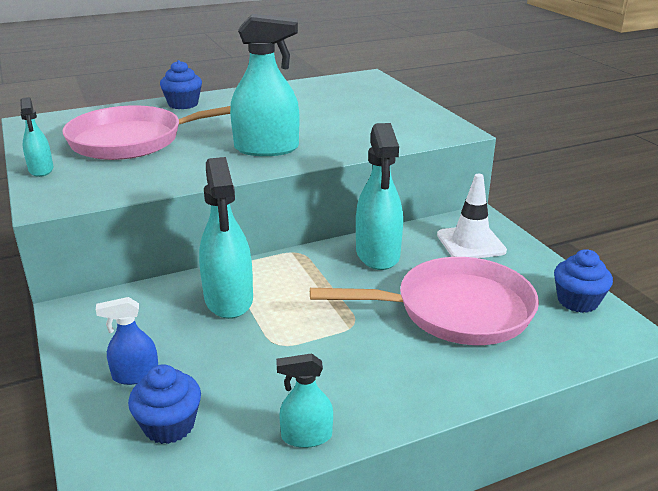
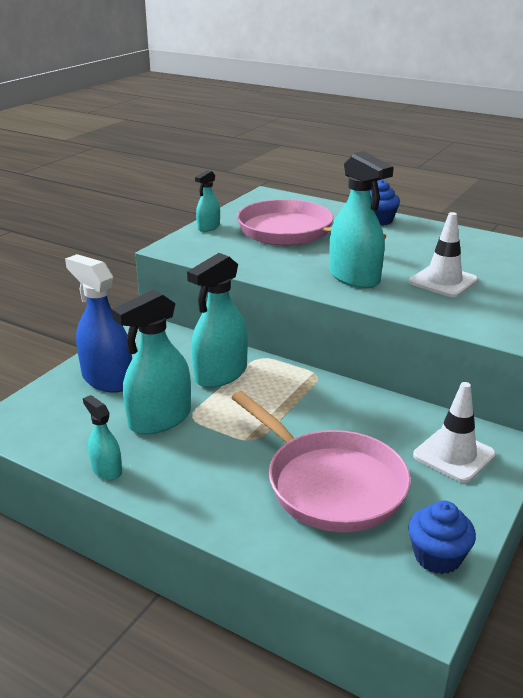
camera: 55 degrees right, 0 degrees up
blue spray bottle [96,297,158,385] -> blue spray bottle [65,254,132,393], size x1.89
blue cupcake [128,364,201,444] -> none
turquoise spray bottle [356,123,403,270] -> turquoise spray bottle moved to [112,290,191,434]
none -> white traffic cone [409,212,478,297]

